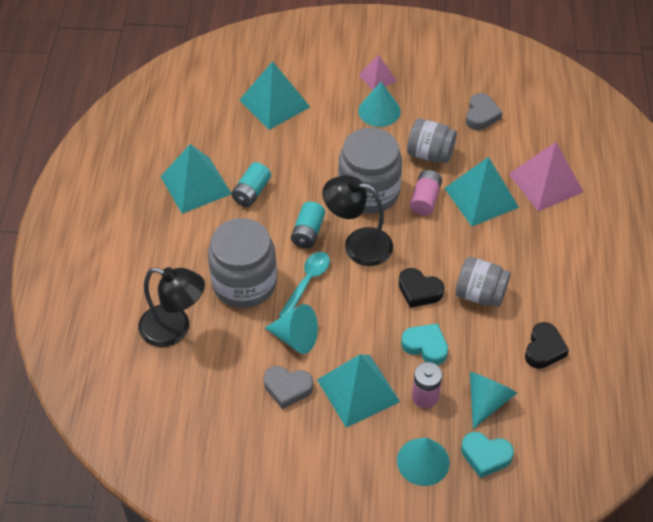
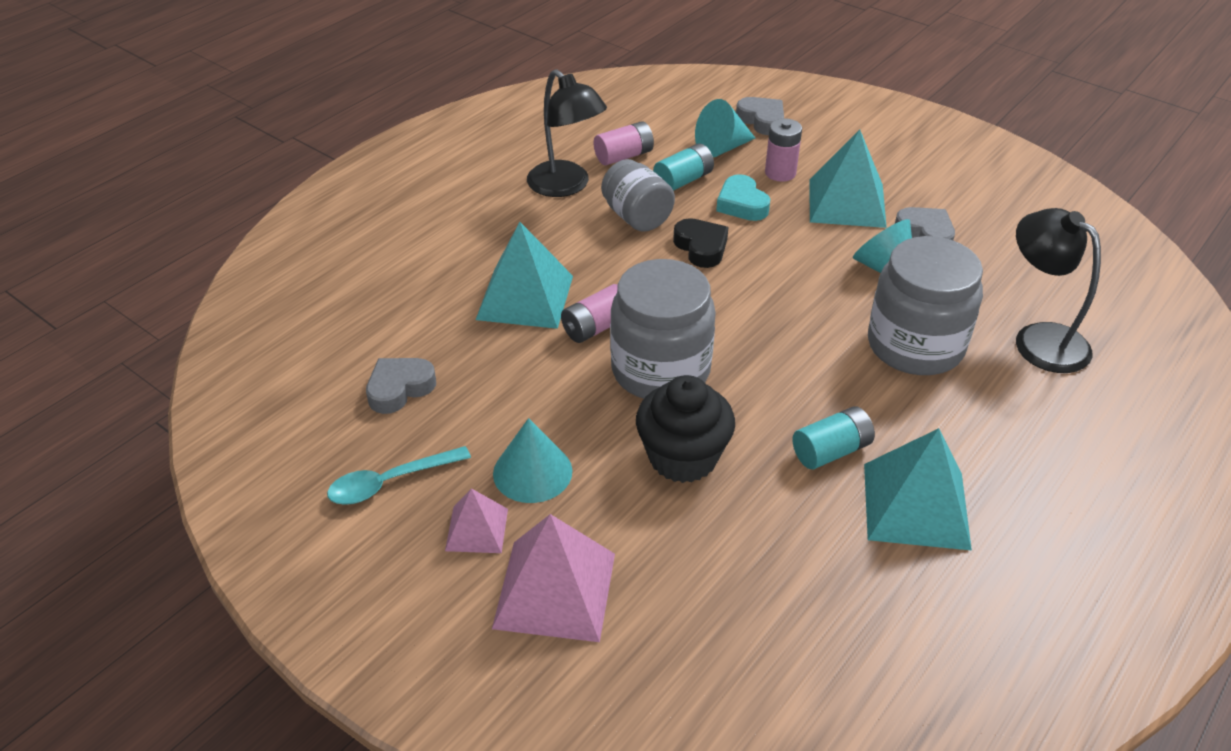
camera: 145 degrees left, 10 degrees down
turquoise pyramid [240,61,310,130] -> none
turquoise spoon [278,252,330,317] -> turquoise spoon moved to [327,446,471,505]
turquoise battery [291,202,325,249] -> turquoise battery moved to [653,143,714,191]
black lamp [322,175,393,266] -> black lamp moved to [527,69,607,197]
turquoise cone [397,438,450,486] -> none
grey jar [407,118,457,163] -> none
turquoise heart [461,432,514,478] -> grey heart [736,97,784,135]
pink pyramid [509,142,584,211] -> pink pyramid moved to [492,514,615,642]
black heart [525,322,569,369] -> pink battery [594,121,654,165]
none -> black cupcake [636,375,735,483]

